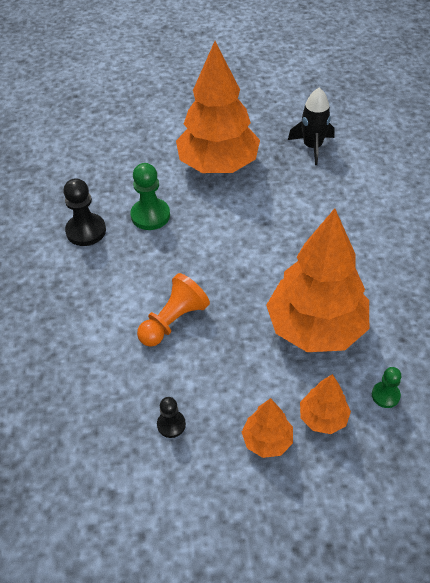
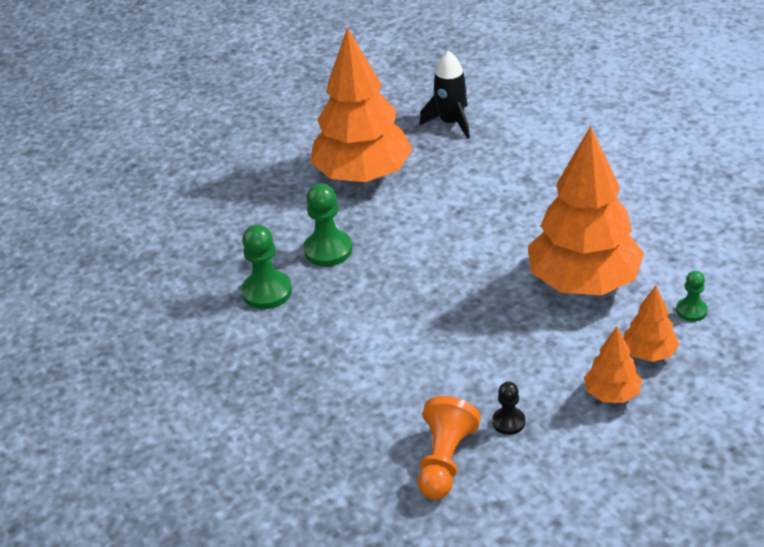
camera: 25 degrees left, 10 degrees down
black pawn [63,178,106,246] -> green pawn [241,224,292,309]
orange pawn [137,273,210,347] -> orange pawn moved to [418,396,481,499]

